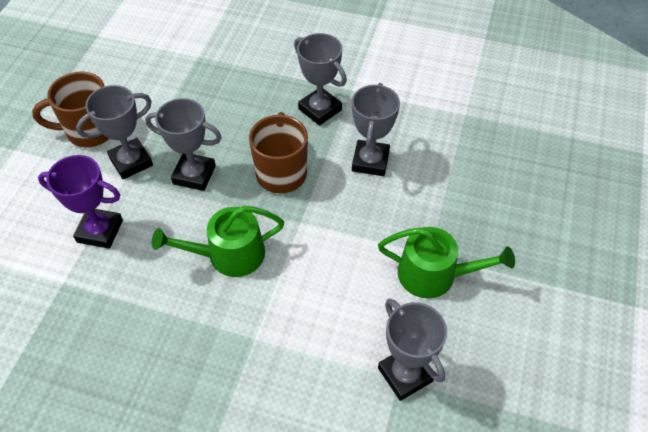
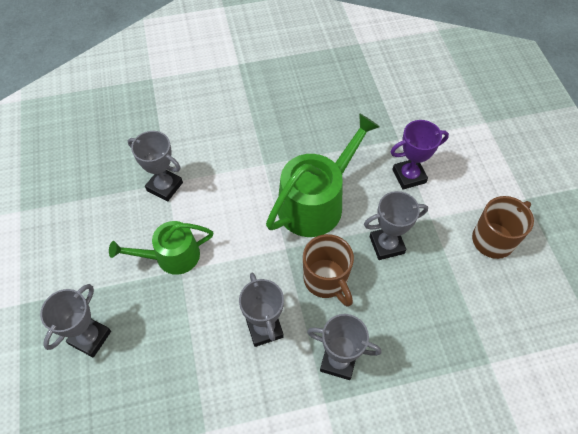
camera: 150 degrees right, 5 degrees up
grey trophy [76,85,153,179] -> grey trophy moved to [40,284,111,358]
green watering can [152,206,284,277] -> green watering can [266,113,380,237], size x1.58

